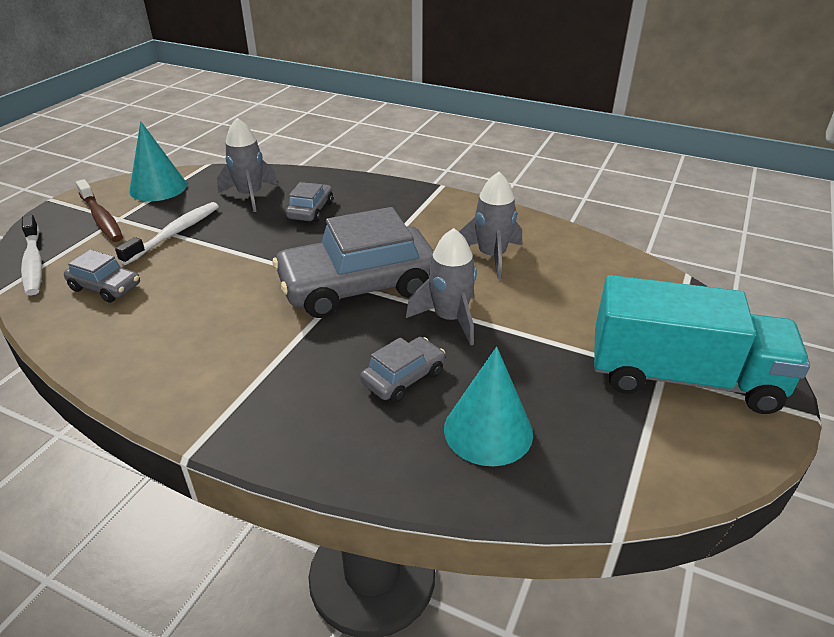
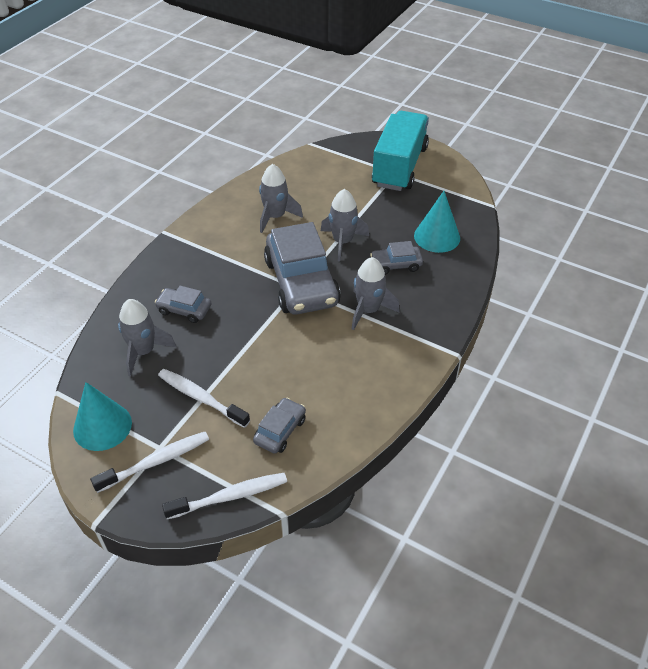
camera: 85 degrees left, 10 degrees up
brown toothbrush [76,179,123,242] -> white toothbrush [90,432,209,493]
grey car [360,337,445,403] -> grey car turned 60 degrees counterclockwise [370,241,423,275]
none -> grey rocket [352,257,400,330]

